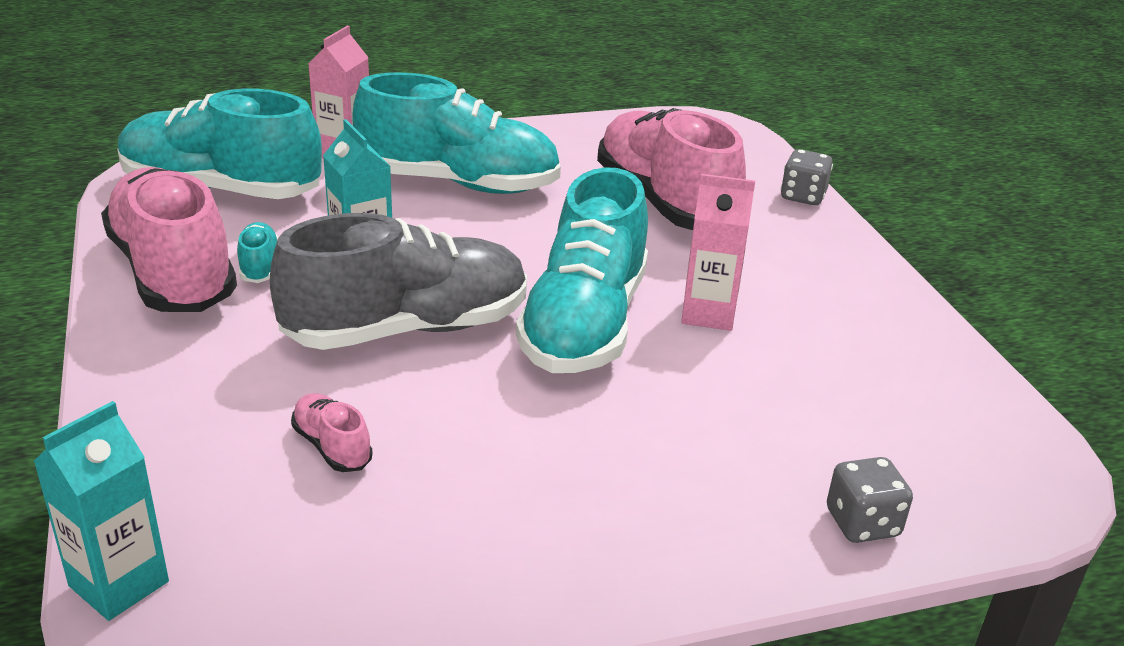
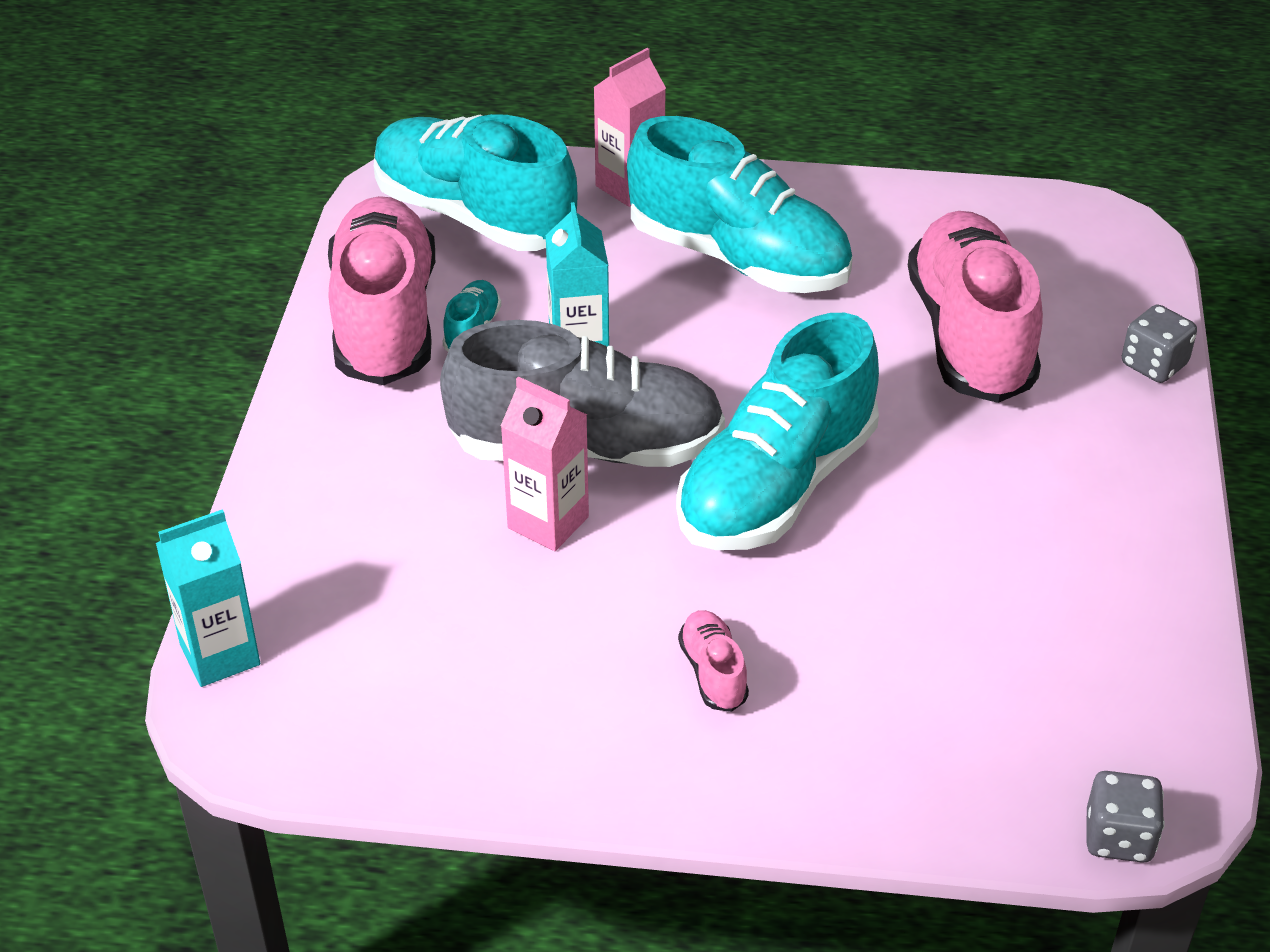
camera: 25 degrees right, 10 degrees up
pink shoe [291,393,373,472] -> pink shoe moved to [678,610,749,712]
pink carton [681,174,755,331] -> pink carton moved to [501,376,589,551]
grey dice [827,457,913,543] -> grey dice moved to [1087,771,1165,863]

